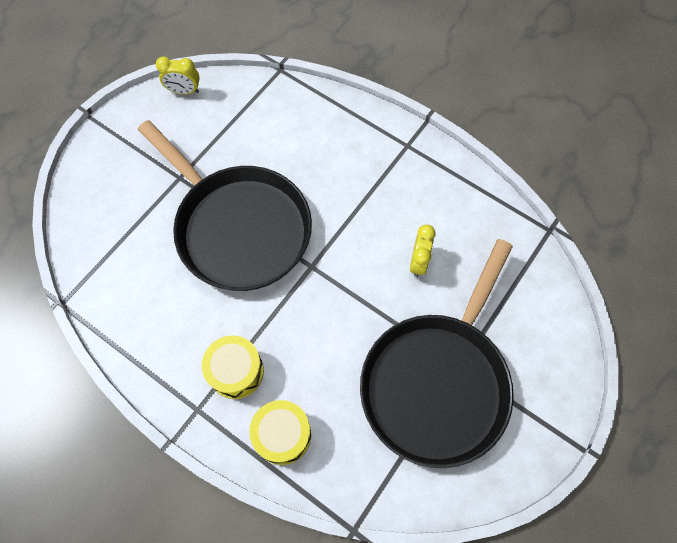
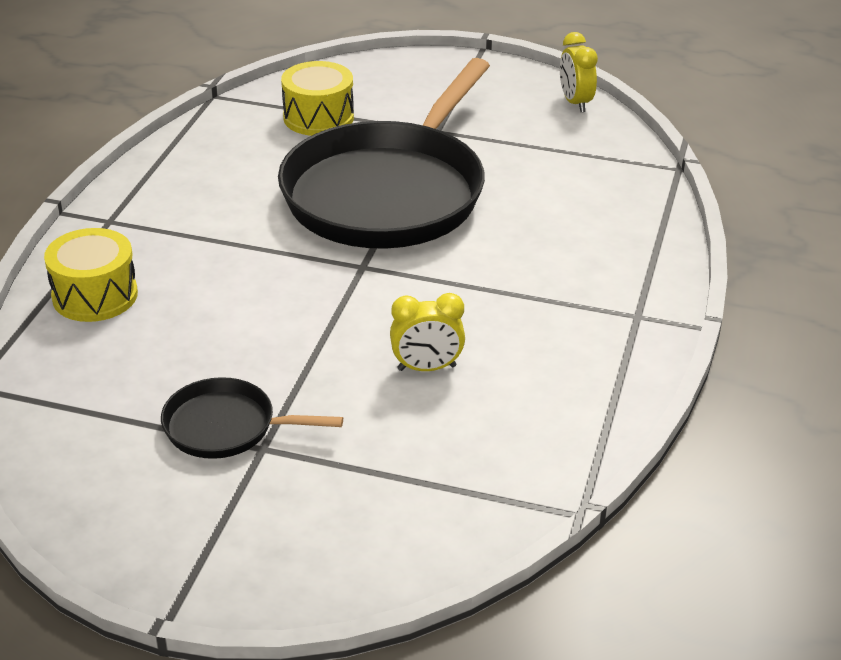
camera: 70 degrees right, 30 degrees down
yellow drum [202,335,264,399] -> yellow drum moved to [281,61,354,136]
black pan [360,239,514,468] -> black pan [161,377,343,459], size x0.44

